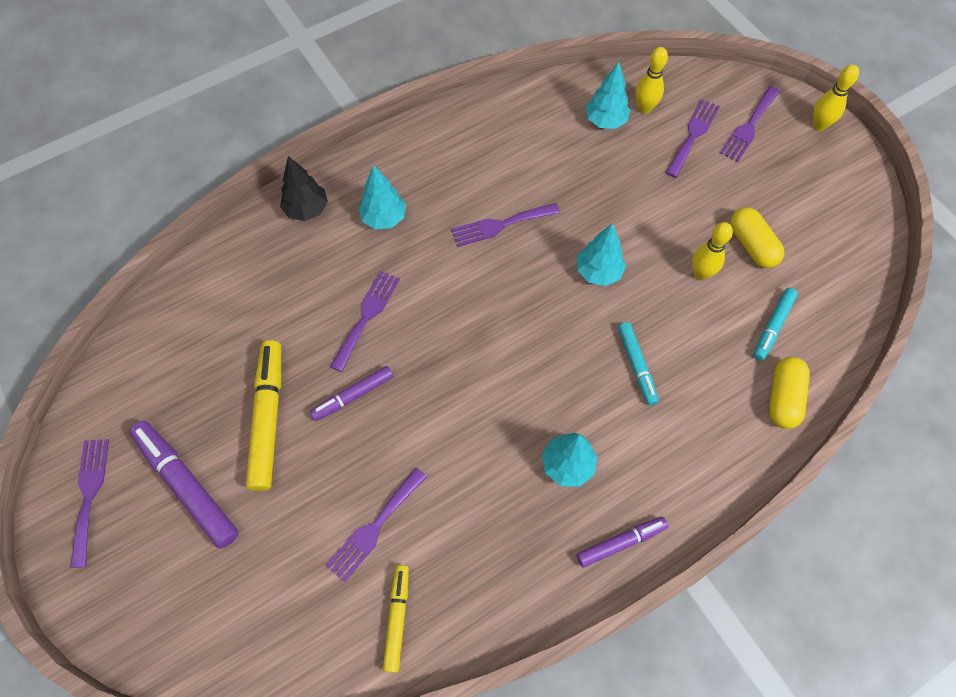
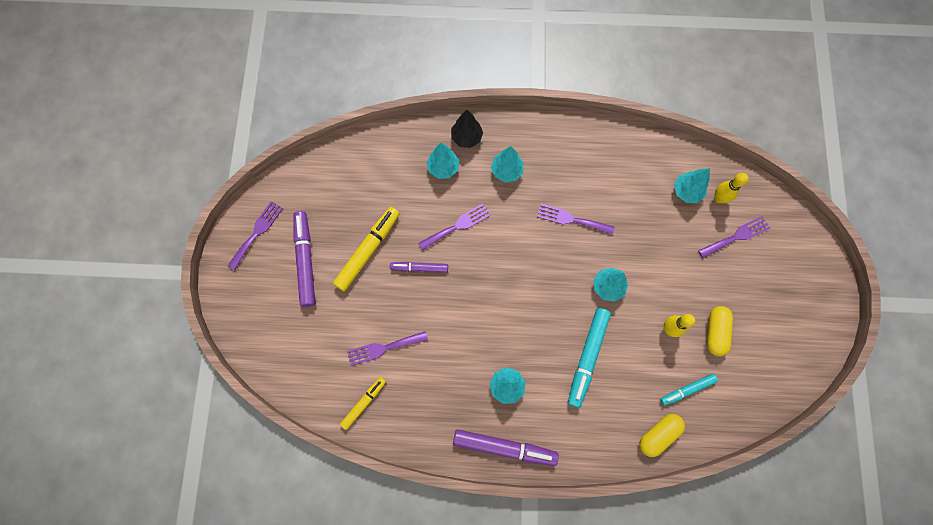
camera: 35 degrees right, 10 degrees up
purple marker [577,517,668,567] -> purple marker [453,429,559,466], size x1.68
turquoise marker [618,322,659,405] -> turquoise marker [568,308,611,408], size x1.68
purple fork [720,86,780,162] -> none
yellow bowling pin [813,65,859,131] -> none
none -> turquoise tree [427,143,459,179]

